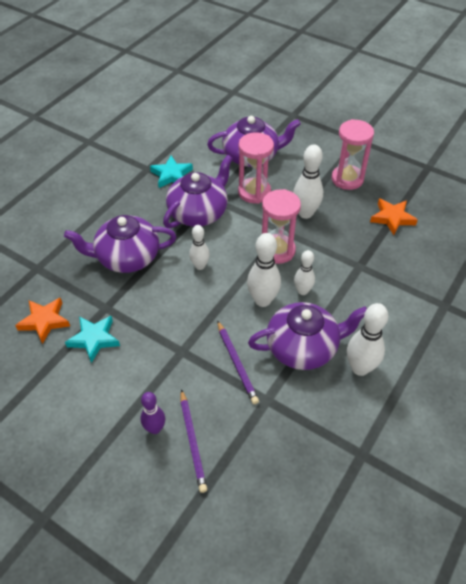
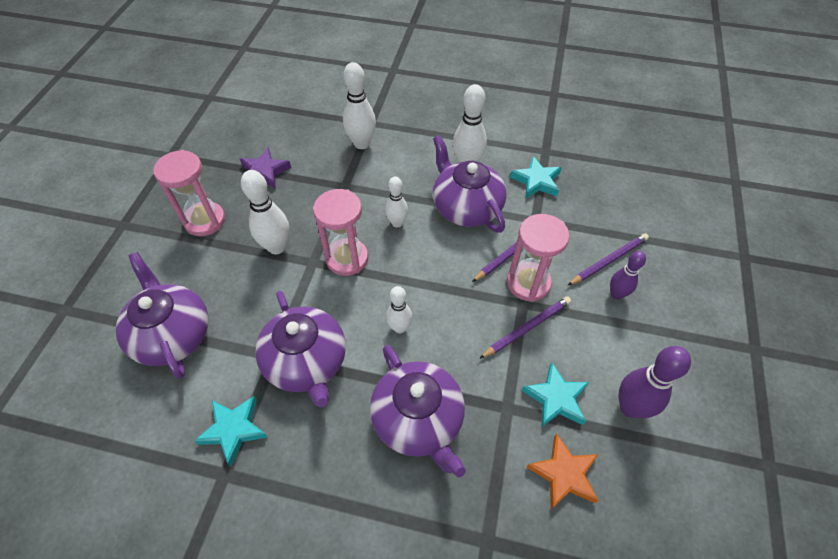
camera: 110 degrees left, 5 degrees up
purple teapot [163,155,233,228] -> purple teapot turned 135 degrees counterclockwise [255,291,346,407]
pink hourglass [238,132,274,204] -> pink hourglass moved to [507,214,570,302]
white bowling pin [247,233,281,307] -> white bowling pin moved to [343,62,376,149]
orange star [370,199,418,235] -> purple star [240,147,291,189]
none -> purple pencil [479,296,571,359]
none -> turquoise star [510,156,562,198]
none -> purple bowling pin [619,346,691,418]

